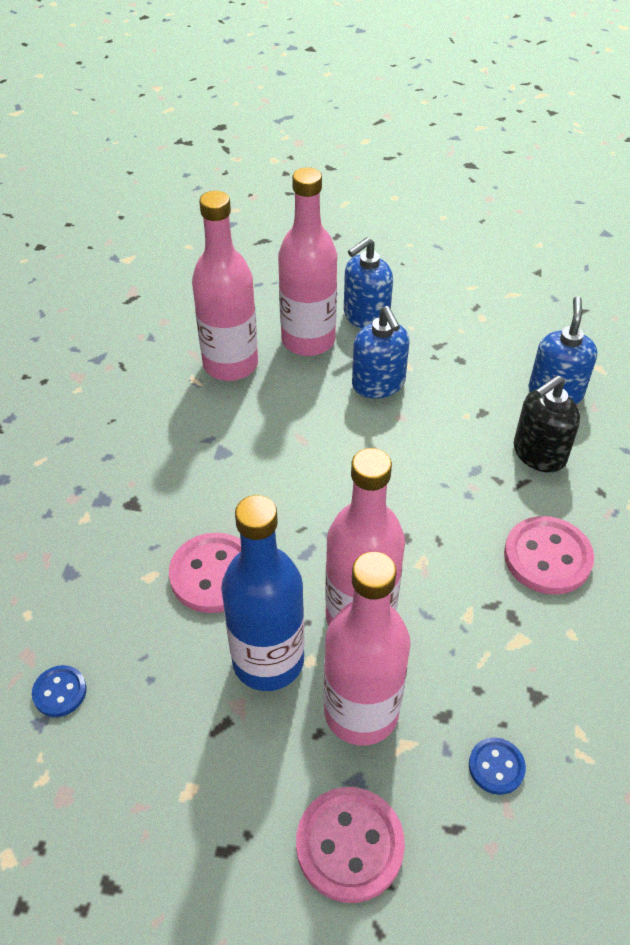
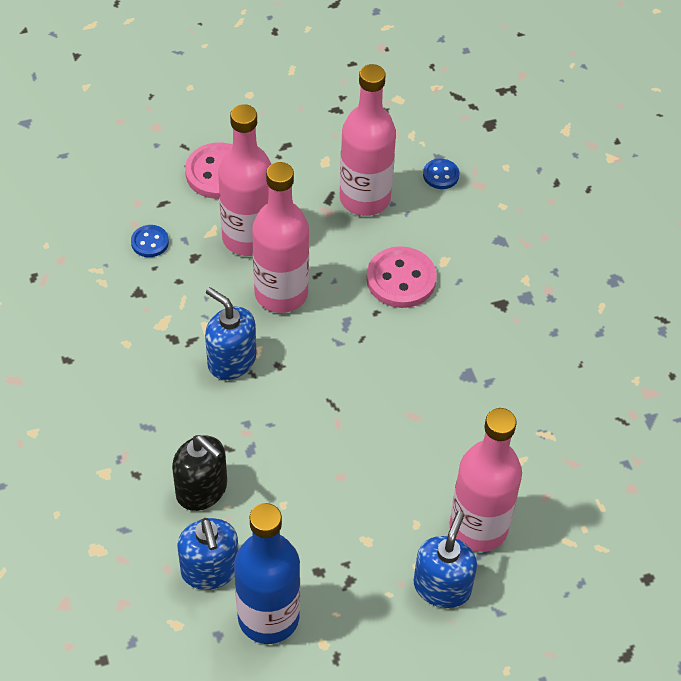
camera: 150 degrees right, 5 degrees up
pink bottle [192,191,258,381] -> pink bottle moved to [340,64,396,216]
blue bottle [221,495,305,691] -> blue bottle moved to [234,503,300,644]
blue soap dispenser [352,306,409,398] -> blue soap dispenser moved to [205,287,256,380]
pink button [504,516,594,595] -> none
black soap dispenser [514,375,580,473] -> black soap dispenser turned 105 degrees clockwise [172,435,227,511]

